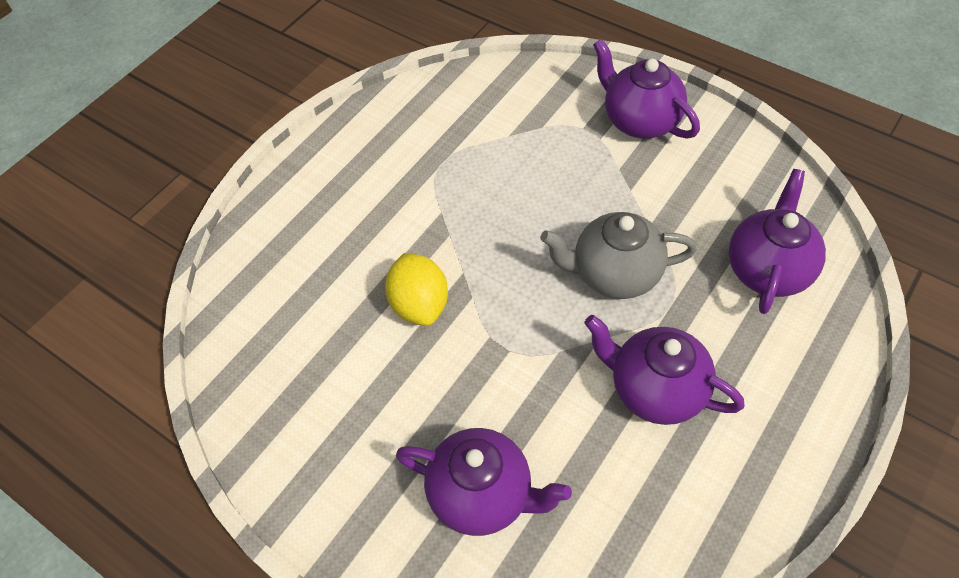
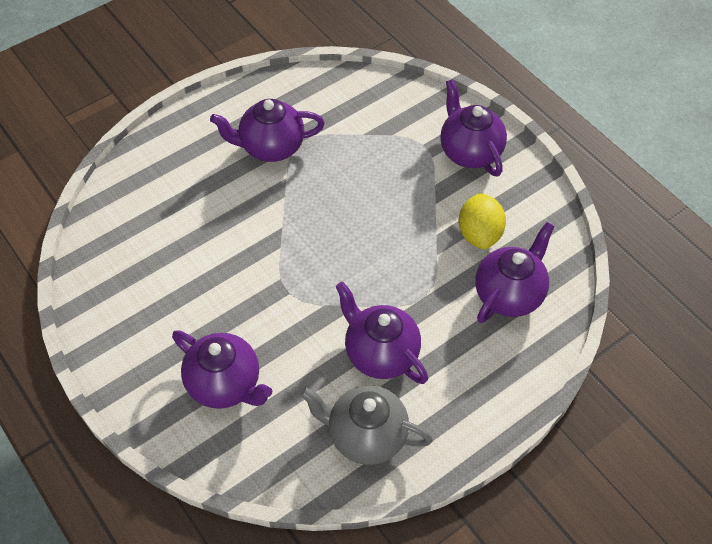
camera: 15 degrees right, 0 degrees up
yellow lemon [385,253,448,326] -> yellow lemon moved to [459,193,506,249]
grey teapot [541,212,697,299] -> grey teapot moved to [300,385,433,465]
none -> purple teapot [210,99,325,162]

